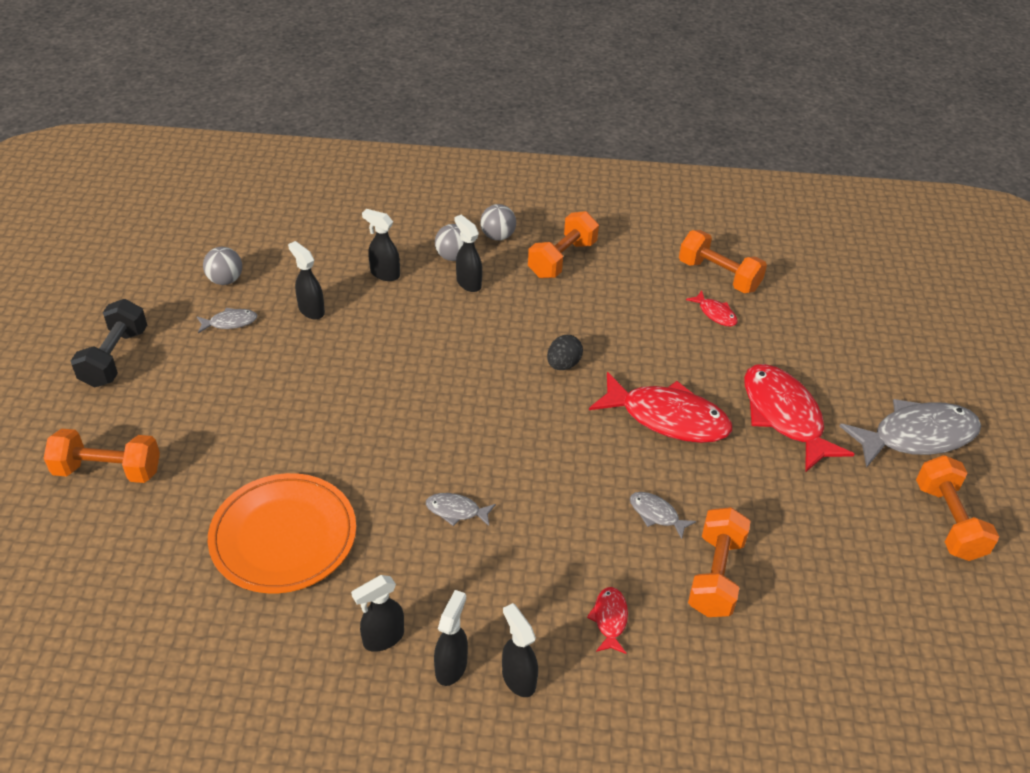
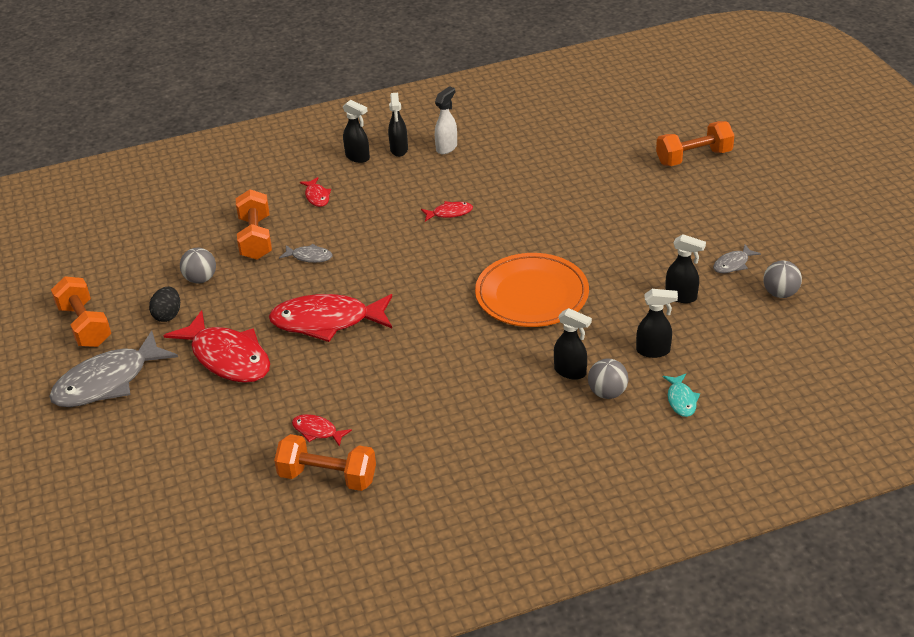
camera: 160 degrees right, 5 degrees down
black dumbbell [71,299,147,387] -> none
orange plate [208,473,356,593] -> orange plate moved to [475,253,589,327]
black spray bottle [351,575,404,652] -> white spray bottle [435,86,457,154]
grey fish [426,493,496,526] -> red fish [421,201,473,222]
grey ball [480,204,516,241] -> grey ball moved to [180,248,216,283]
orange dumbbell [528,211,599,278] -> none
black egg [547,335,583,370] -> black egg moved to [149,287,180,322]
none -> turquoise fish [663,374,700,417]

